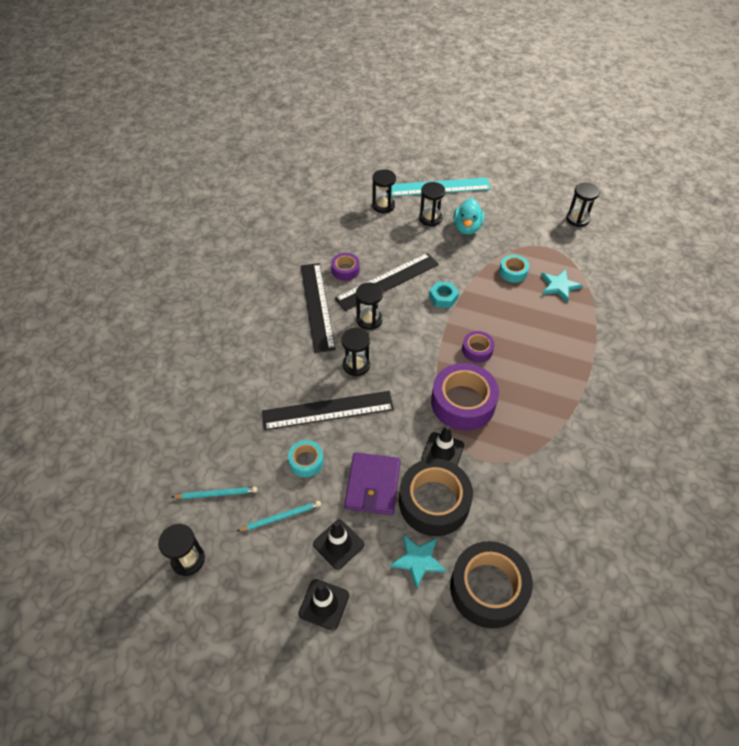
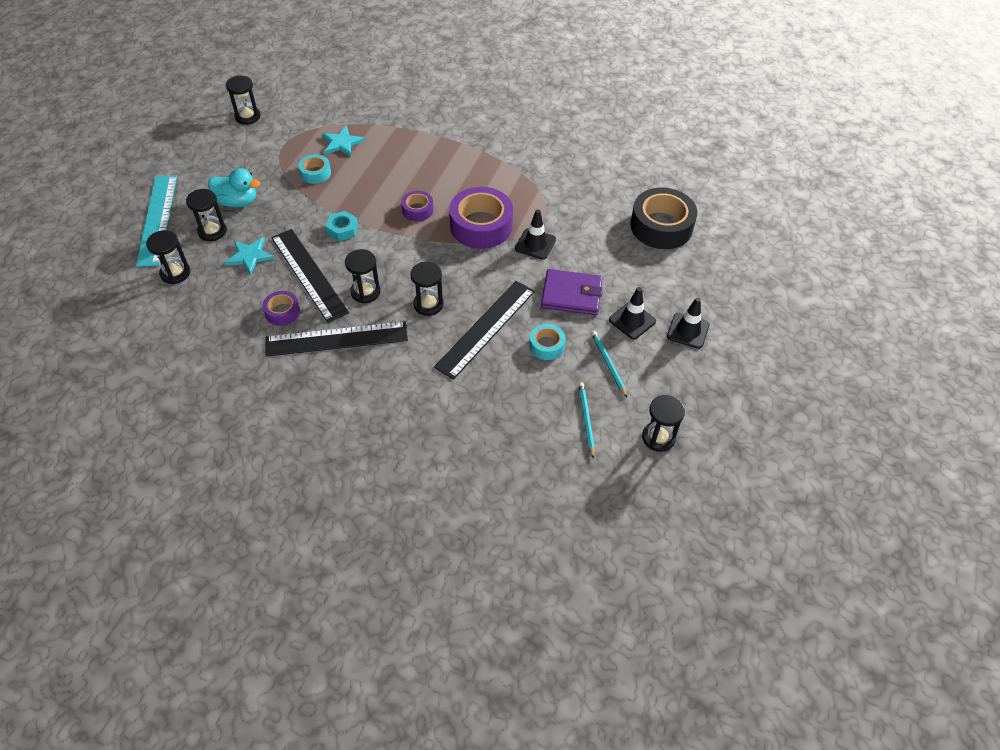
camera: 90 degrees left, 0 degrees up
black ruler [262,391,394,430] -> black ruler turned 45 degrees clockwise [434,281,535,380]
turquoise star [390,535,446,590] -> turquoise star moved to [225,237,275,275]
black tape [399,458,473,536] -> none

